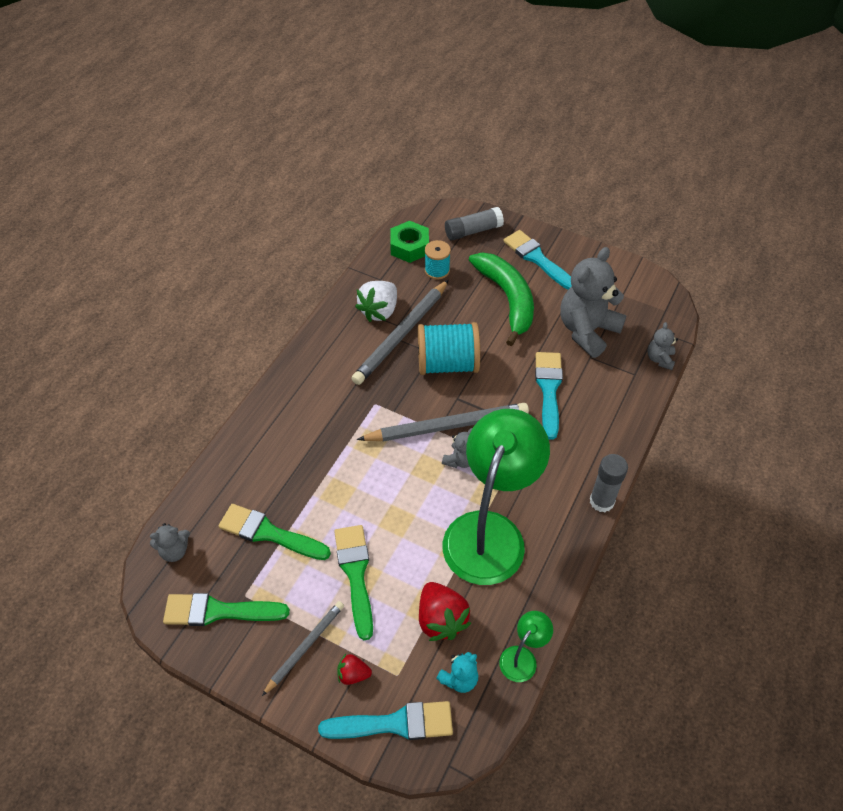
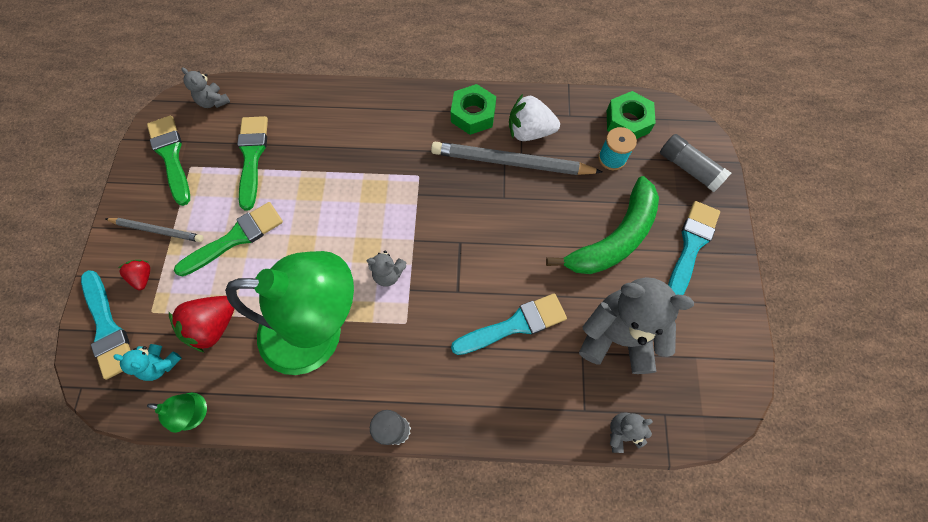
camera: 65 degrees right, 15 degrees up
grey pencil [357,403,529,441] -> none
turquoise spool [418,322,480,375] -> none
none -> green nut [451,84,496,135]

